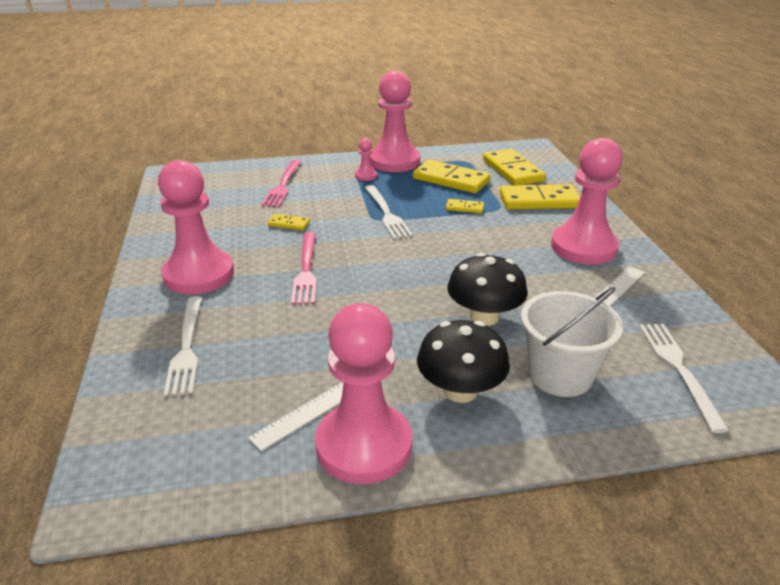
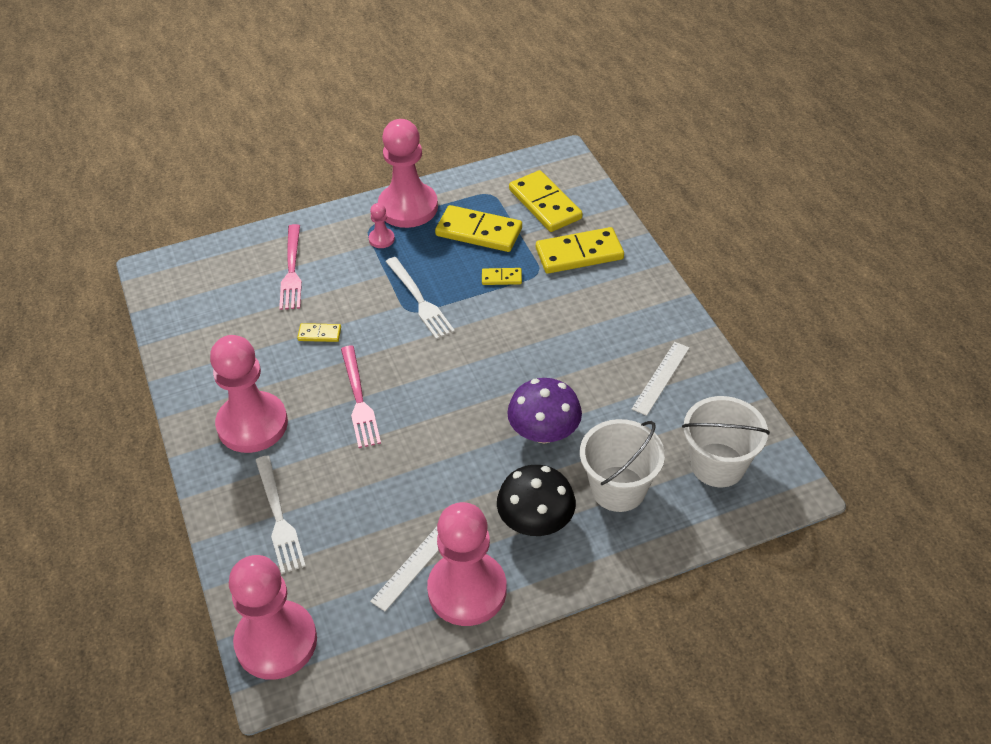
camera: 10 degrees left, 15 degrees up
black mushroom [447,253,528,326] -> purple mushroom [507,378,582,443]
pink pawn [551,138,623,264] -> pink pawn moved to [229,555,317,680]
white fork [639,324,729,433] -> white bucket [682,396,770,487]

